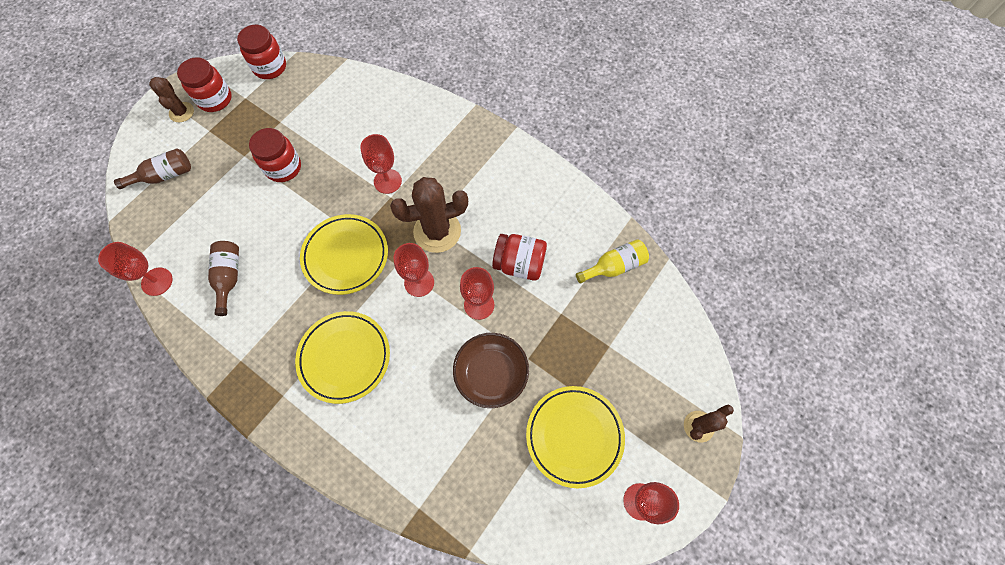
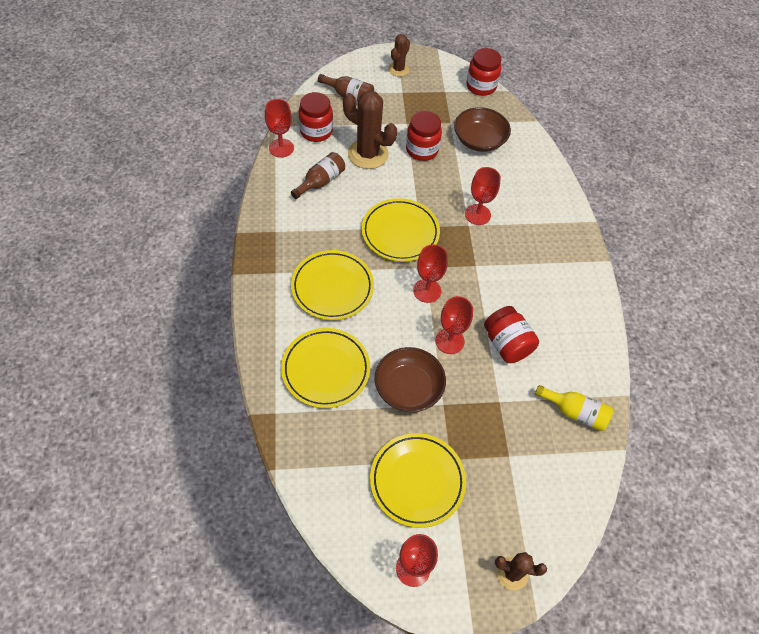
camera: 45 degrees right, 10 degrees down
red jar [177,57,232,112] -> red jar moved to [299,92,333,142]
brown cactus [390,177,468,253] -> brown cactus moved to [343,91,397,169]
none -> yellow plate [281,328,370,408]
none -> brown bowl [454,107,511,152]

